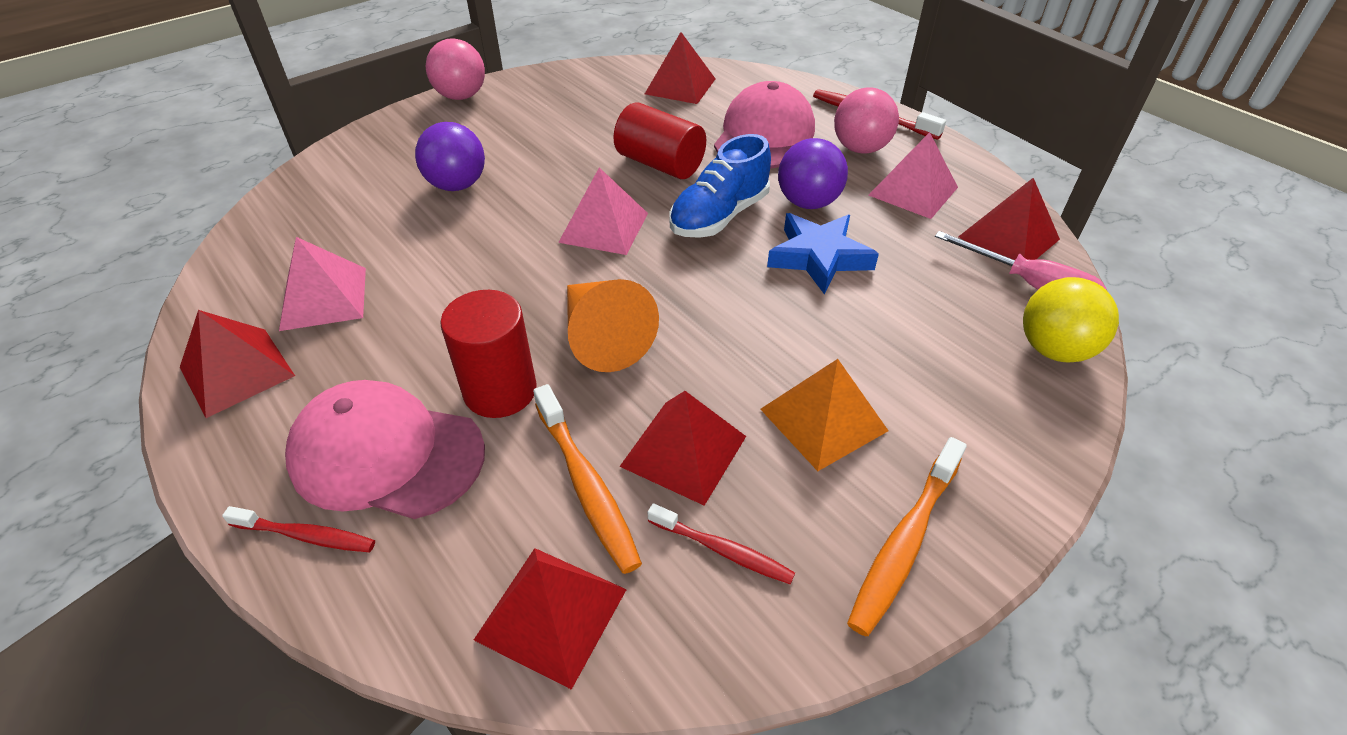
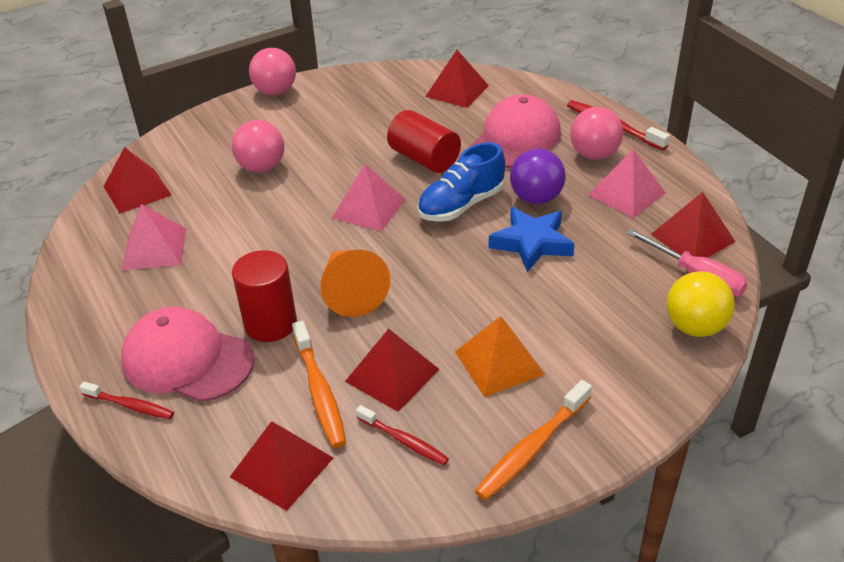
camera: 10 degrees right, 5 degrees down
red pyramid [180,310,295,418] -> red pyramid moved to [103,147,172,213]
purple ball [415,122,485,191] -> pink ball [232,120,284,173]

